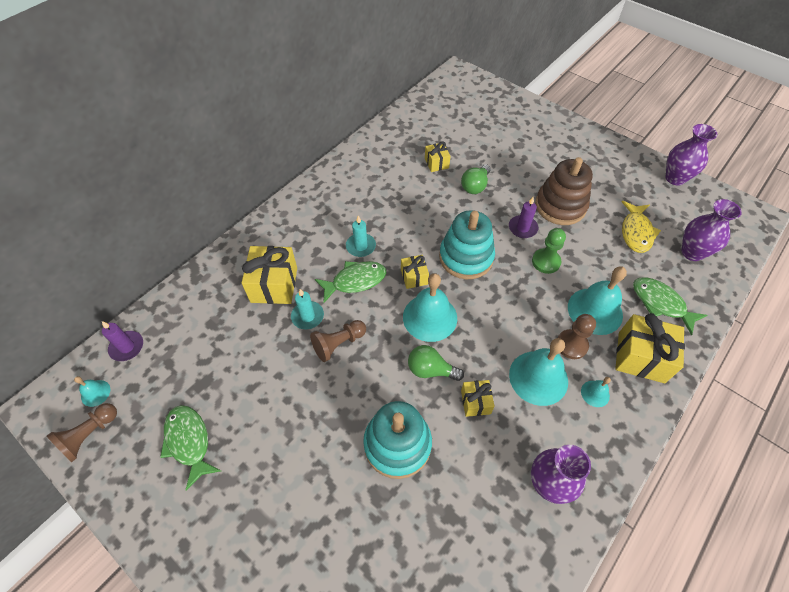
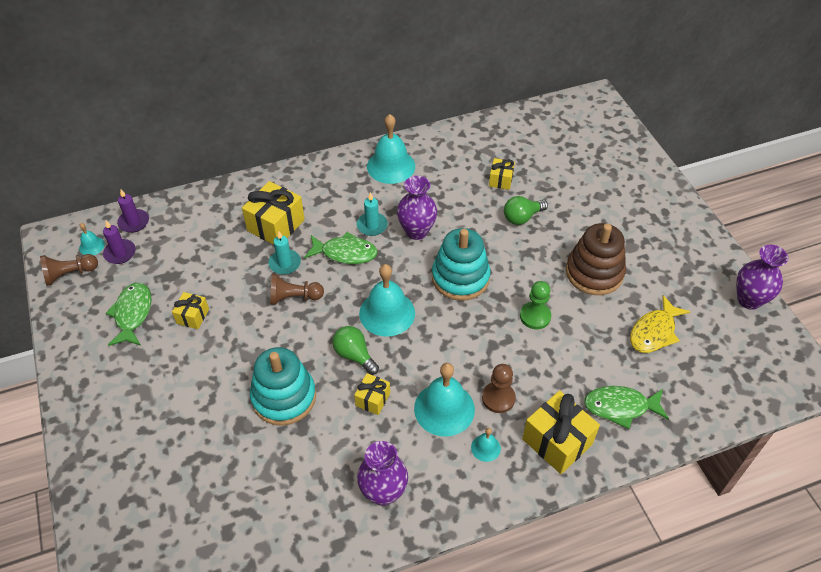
camera: 30 degrees right, 5 degrees down
yellow gift [401,255,429,289] -> yellow gift moved to [172,292,209,329]
purple candle [509,197,538,238] -> purple candle moved to [103,221,136,264]
turquoise bell [568,267,627,335] -> turquoise bell moved to [367,114,415,184]
green fish [633,277,708,335] -> green fish turned 75 degrees counterclockwise [584,386,669,429]
purple vase [681,199,742,261] -> purple vase moved to [397,176,437,240]

